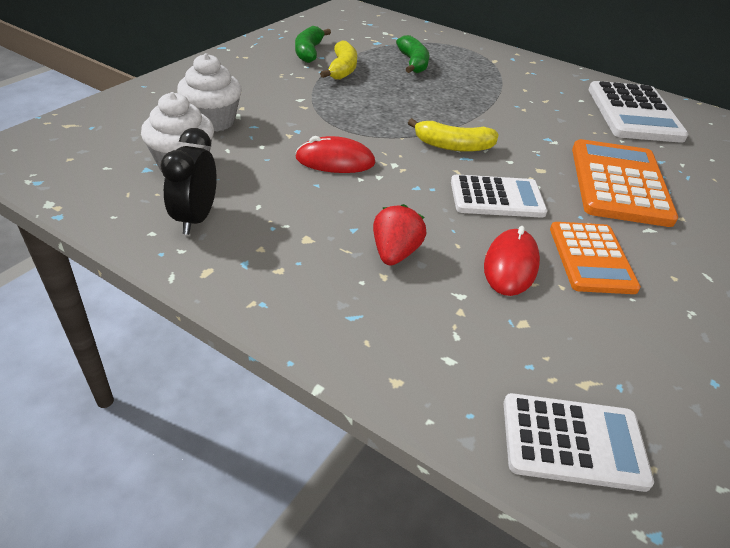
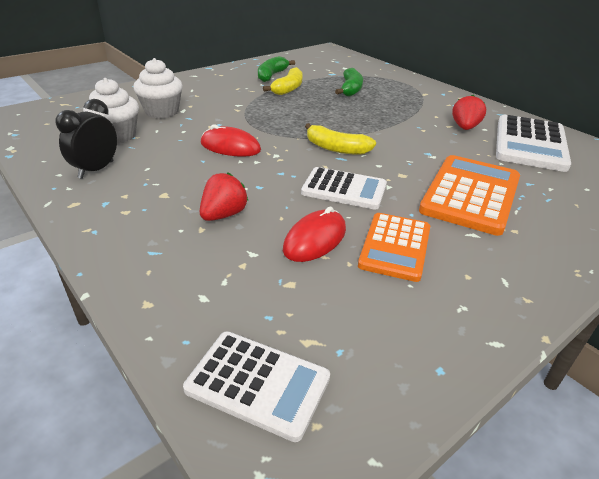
camera: 20 degrees right, 5 degrees down
none -> red strawberry [452,95,486,130]

